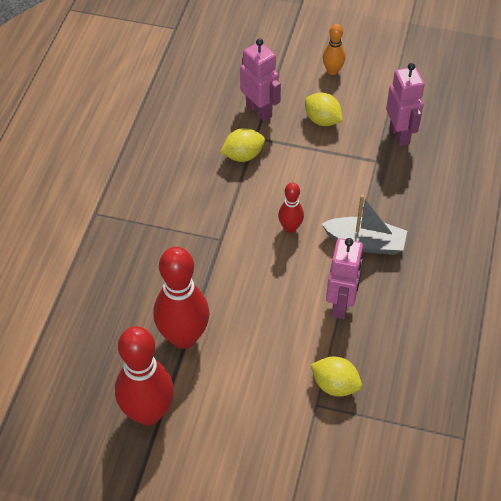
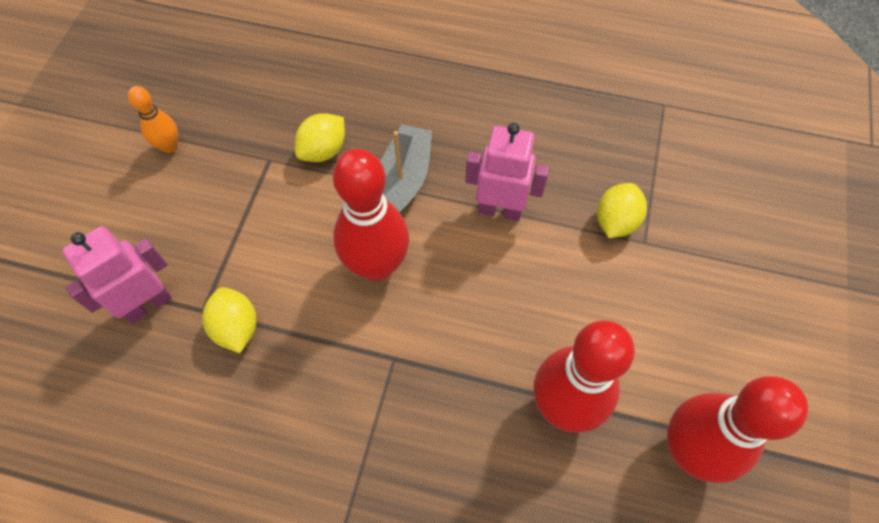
camera: 90 degrees left, 10 degrees up
red bowling pin [278,183,304,233] -> red bowling pin [333,149,409,281], size x1.99
yellow lemon [305,93,343,126] -> yellow lemon moved to [295,113,345,162]
orange bowling pin [323,24,345,75] -> orange bowling pin moved to [128,86,178,153]
pink robot [386,63,424,146] -> none

